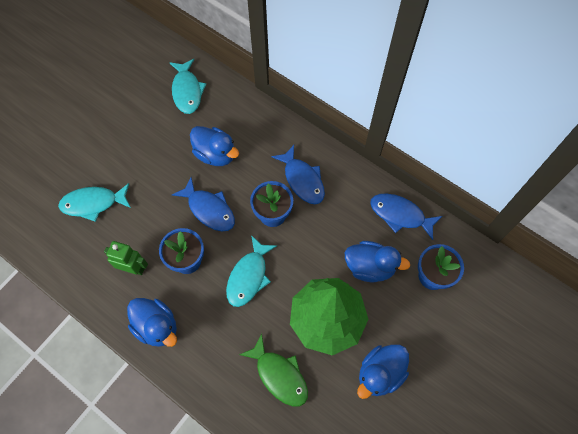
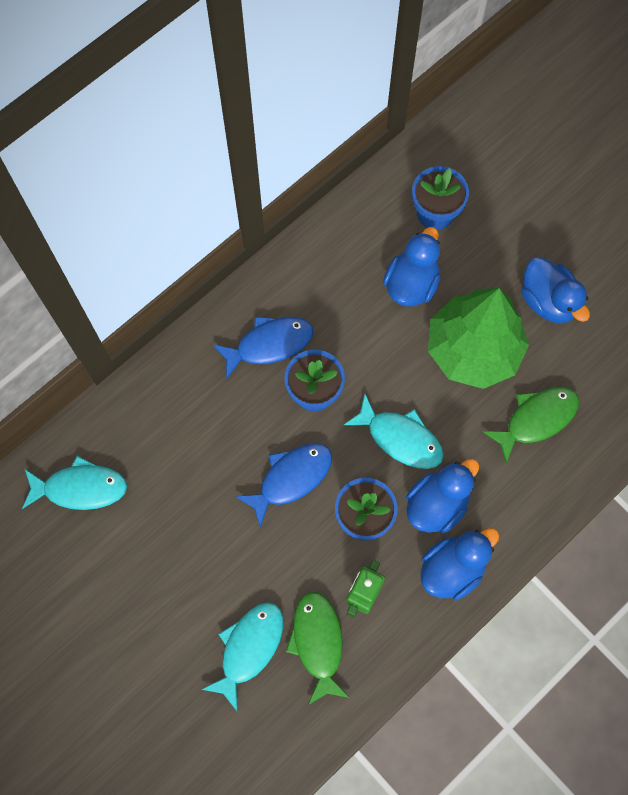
camera: 80 degrees left, 5 degrees up
turquoise fish [58,183,131,222] -> turquoise fish turned 150 degrees counterclockwise [201,602,284,712]
blue duck [190,126,239,166] -> blue duck moved to [406,459,479,533]
blue fish [370,193,442,240] -> none
none -> green fish [285,592,350,705]

